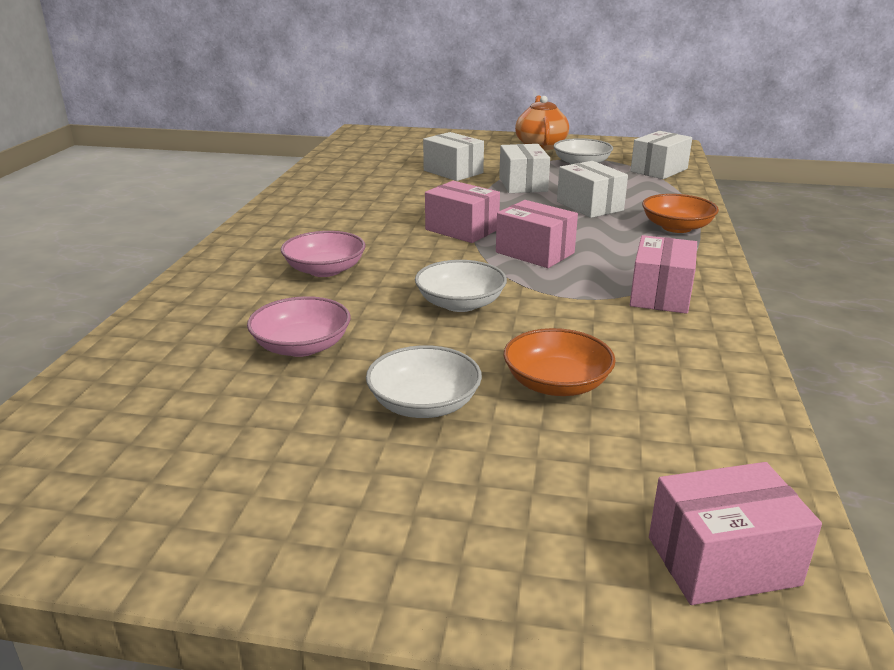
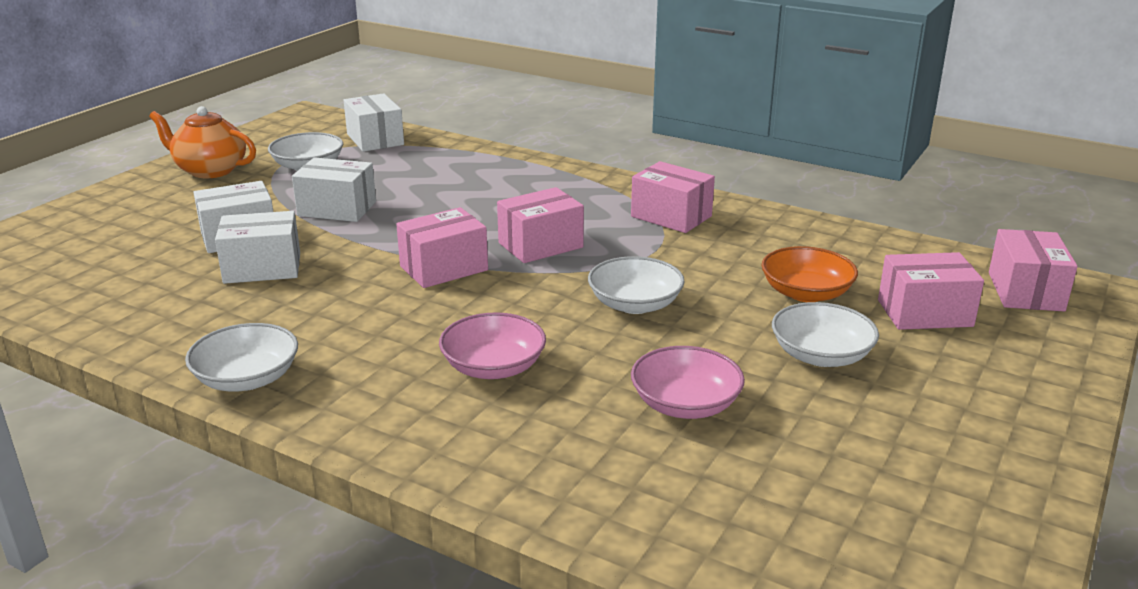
camera: 70 degrees left, 0 degrees up
white box [557,161,628,218] -> white box moved to [215,211,300,284]
orange bowl [642,194,719,233] -> none
none -> white bowl [185,323,298,391]
none -> pink box [878,252,984,330]

